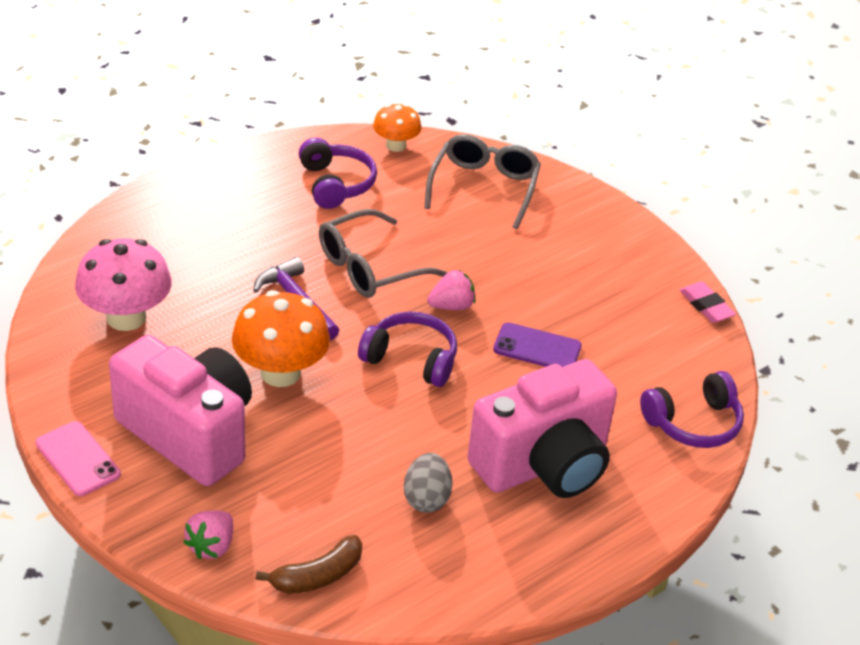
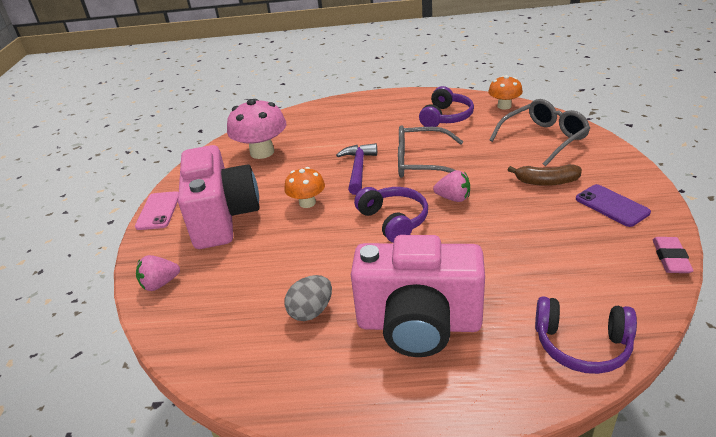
camera: 45 degrees right, 5 degrees down
orange mushroom [232,290,330,387] -> orange mushroom [284,167,325,208], size x0.60
brown banana [256,535,362,594] -> brown banana moved to [508,164,582,186]
purple phone [493,323,582,367] -> purple phone moved to [576,184,651,227]

